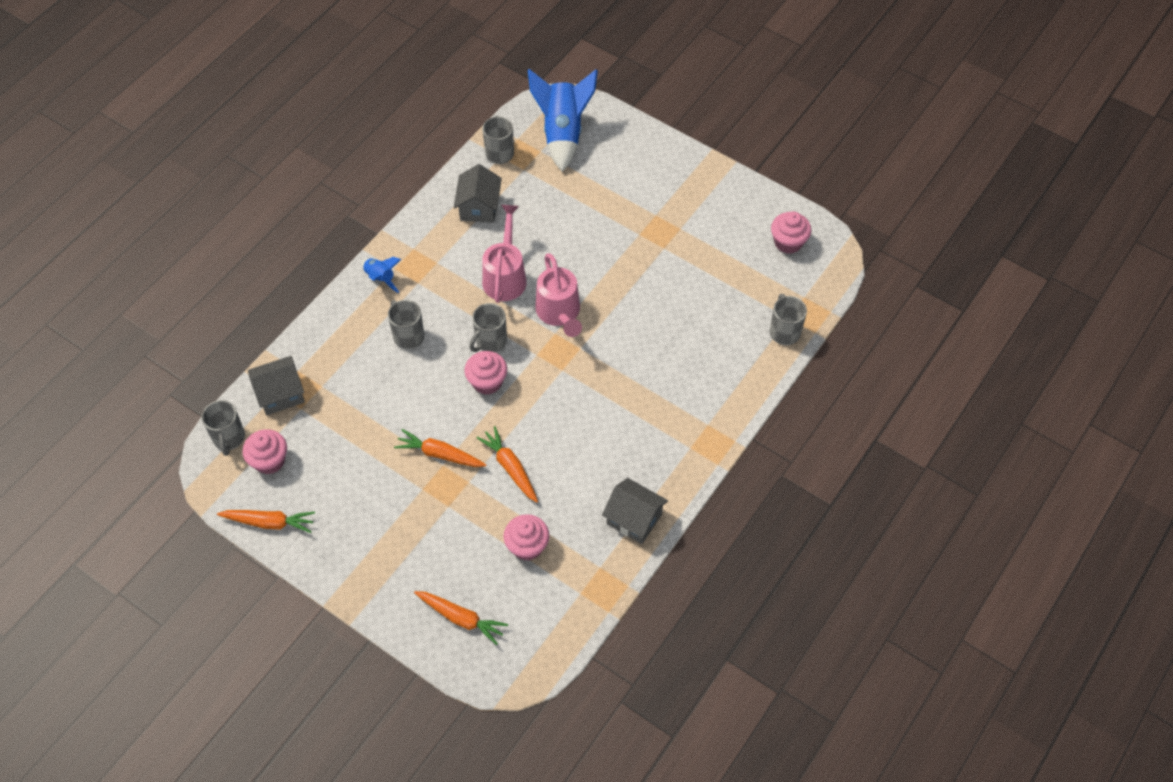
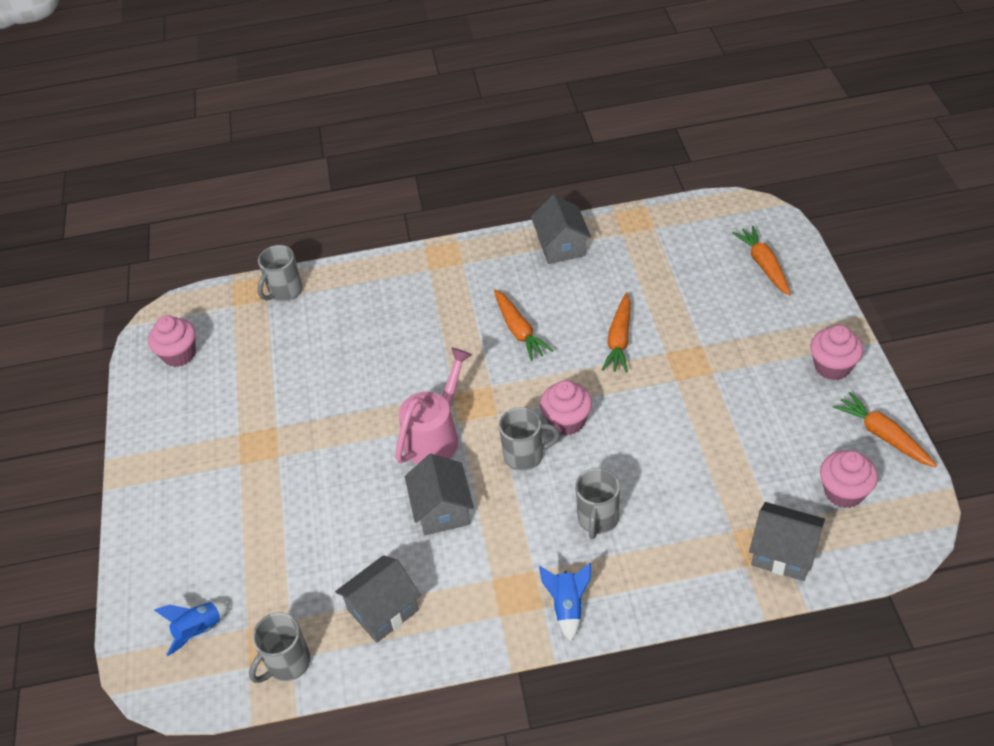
camera: 130 degrees left, 10 degrees down
grey mug [202,400,245,456] -> none
orange carrot [394,429,486,467] -> orange carrot moved to [494,290,553,361]
pink watering can [482,205,527,303] -> grey house [405,454,474,535]
pink cupcake [503,514,549,561] -> pink cupcake moved to [810,325,863,380]
blue rocket [528,69,598,172] -> blue rocket [154,601,230,656], size x0.49

